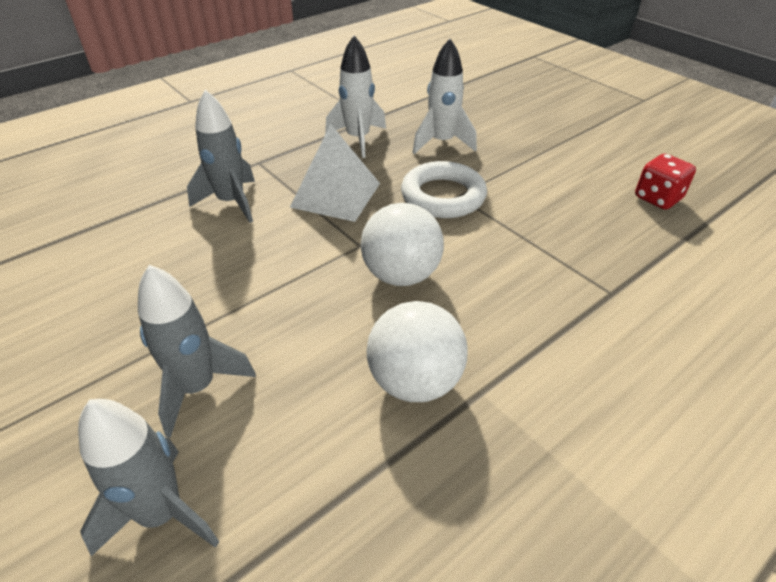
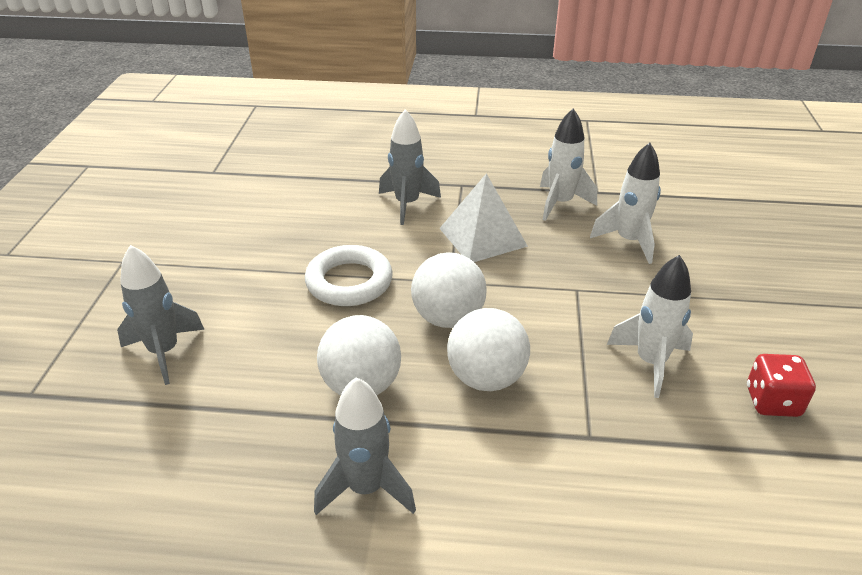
camera: 45 degrees right, 5 degrees down
grey rocket [138,265,256,438] -> grey rocket moved to [314,377,416,515]
white ring [401,161,487,218] -> white ring moved to [305,245,393,306]
none -> white ball [447,308,530,391]
none -> white rocket [607,255,693,398]

